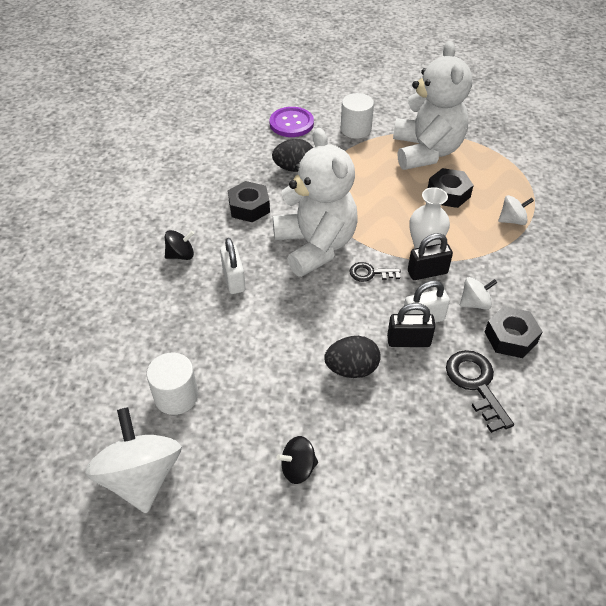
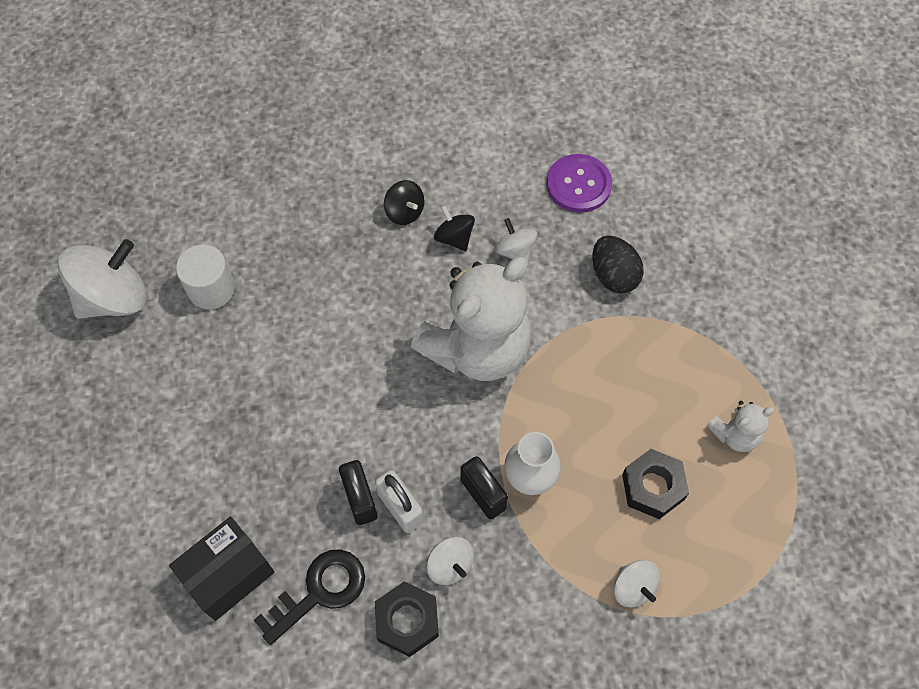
camera: 70 degrees right, 15 degrees up
white padlock [220,238,246,294] -> none
black nut [228,181,270,223] -> white spinning top [495,218,537,260]
purple button [269,107,314,137] -> purple button moved to [546,154,612,213]
black spinning top [276,436,318,484] -> black spinning top moved to [434,205,475,251]
black egg [324,336,381,378] -> none
white cylinder [341,93,374,139] -> none
black key [350,262,401,282] -> none
white teddy bear [393,41,472,170] -> white teddy bear [707,401,775,452], size x0.44
none -> black box [169,517,274,621]

